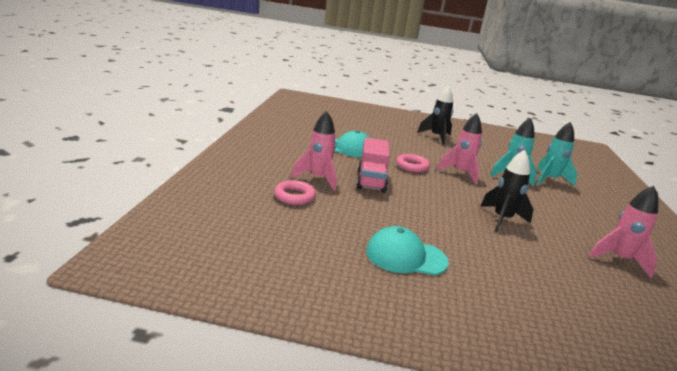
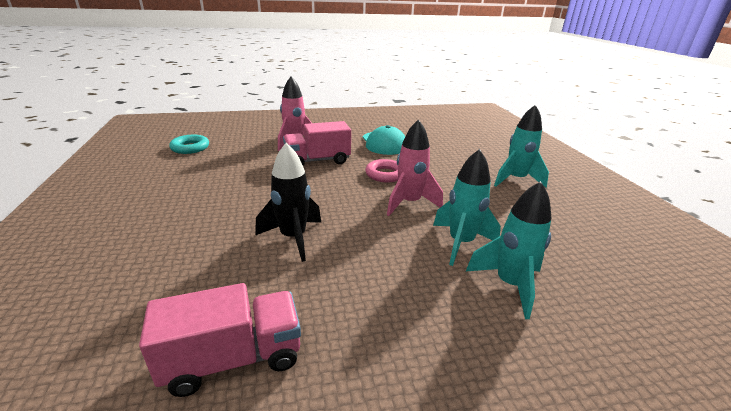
camera: 70 degrees right, 5 degrees up
pink ring [274,180,316,205] -> none
turquoise cap [366,226,449,275] -> none
black rocket [417,86,453,145] -> turquoise rocket [494,105,549,188]
pink rocket [589,186,659,278] -> pink truck [139,283,301,397]
none -> turquoise ring [169,135,209,154]

